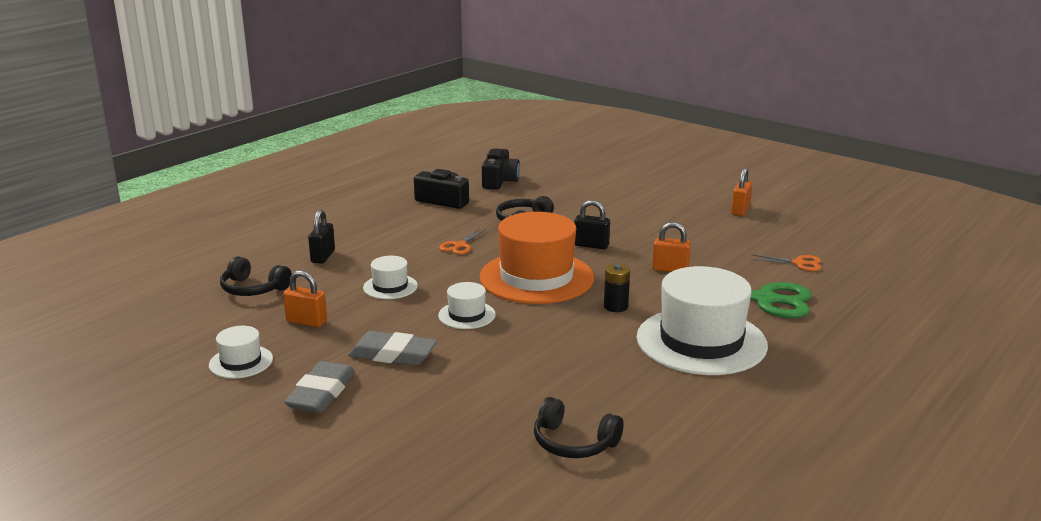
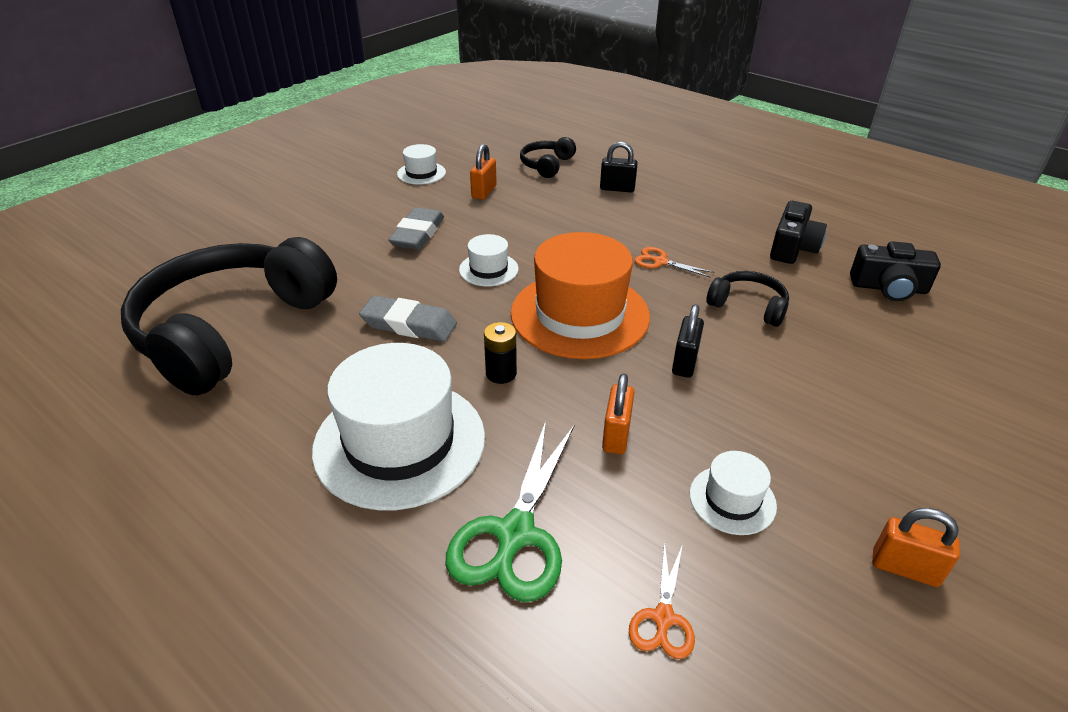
camera: 90 degrees right, 15 degrees up
grey eraser [284,361,355,413] -> grey eraser moved to [359,295,457,342]
white hat [363,256,418,299] -> white hat moved to [690,451,777,535]
black headphones [534,397,623,458] -> black headphones [121,237,337,395], size x2.36

